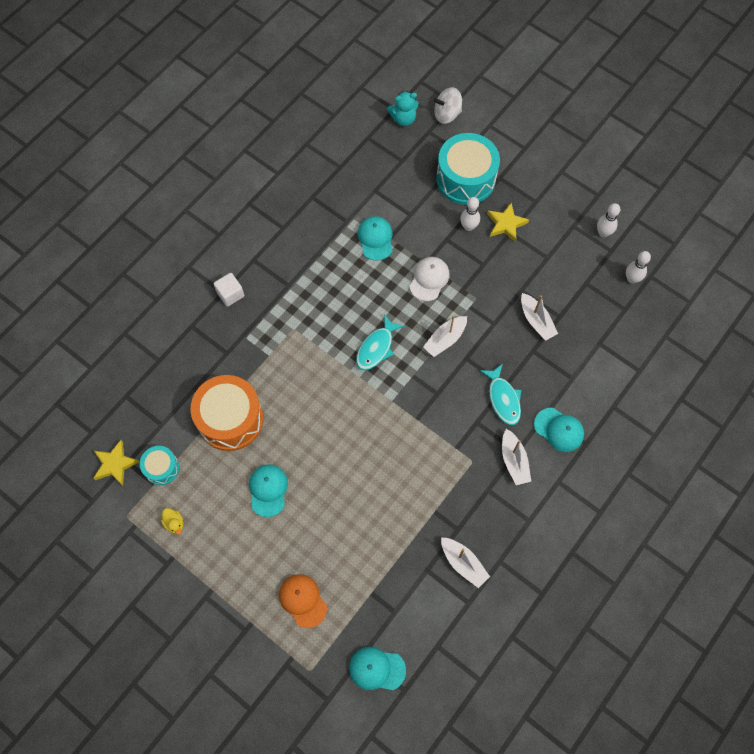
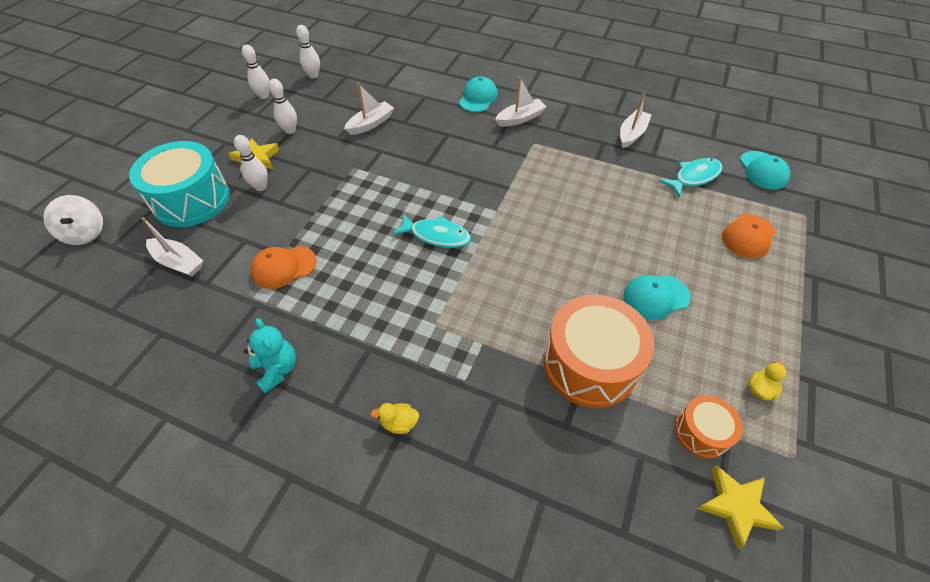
camera: 105 degrees left, 15 degrees down
turquoise drum [140,446,179,485] -> orange drum [675,395,743,459]
white cube [214,273,244,307] -> yellow duck [370,403,419,434]
turquoise cap [358,216,393,261] -> orange cap [250,246,317,289]
turquoise teddy bear [387,91,419,126] -> turquoise teddy bear moved to [244,318,296,393]
white cap [410,257,449,301] -> none
white boat [423,316,467,357] -> white boat moved to [142,217,203,276]
turquoise fish [480,364,521,425] -> turquoise fish moved to [659,158,723,197]
none -> white bowling pin [269,79,297,134]

